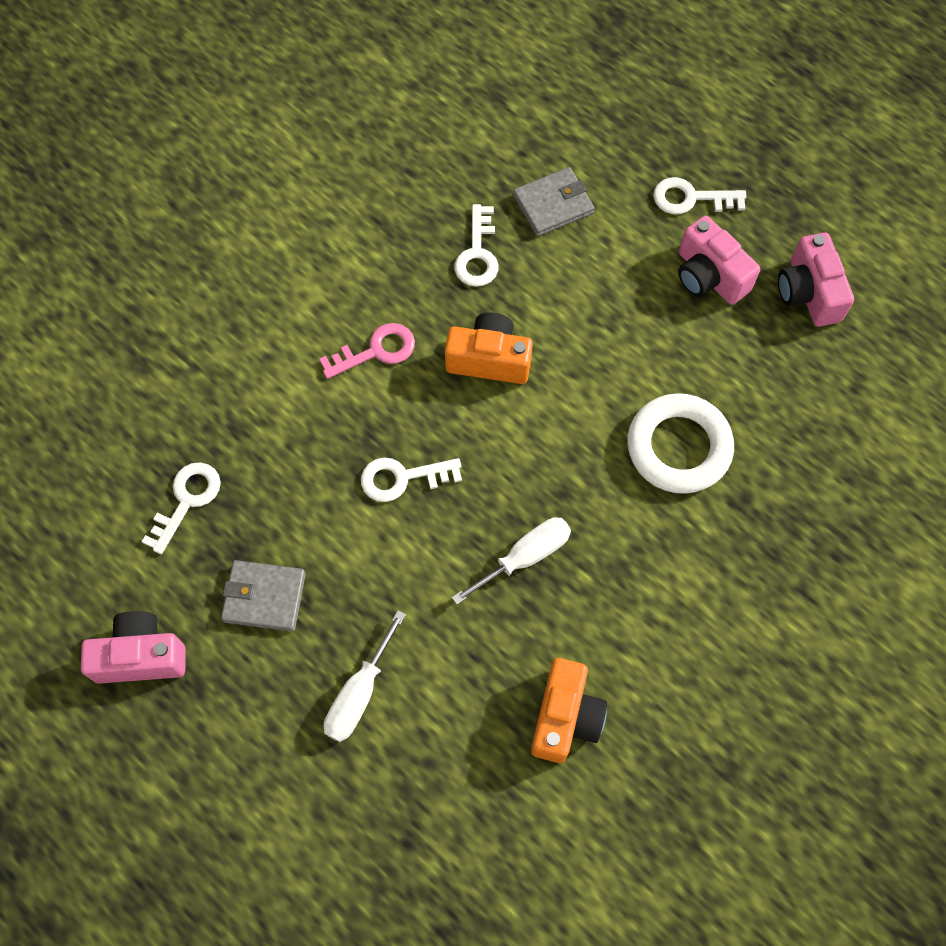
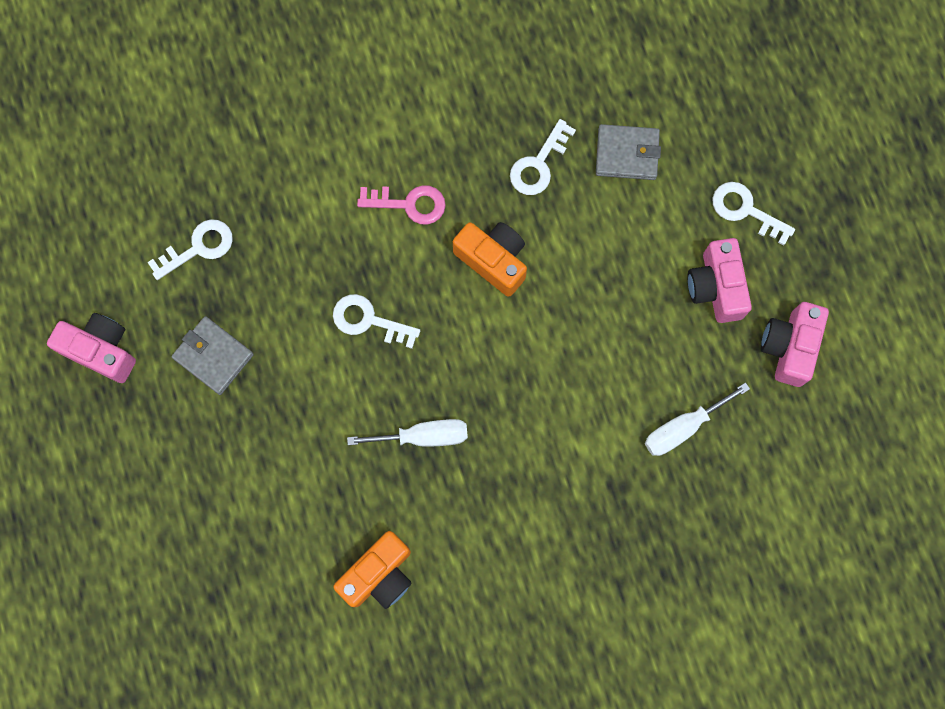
camera: 30 degrees right, 10 degrees up
white screwdriver [324,610,406,742] -> white screwdriver moved to [645,382,750,456]
white ring [627,393,734,494] -> none

